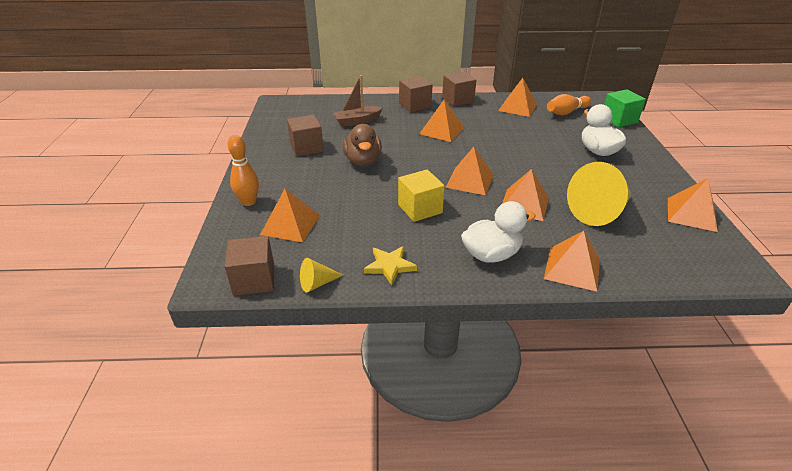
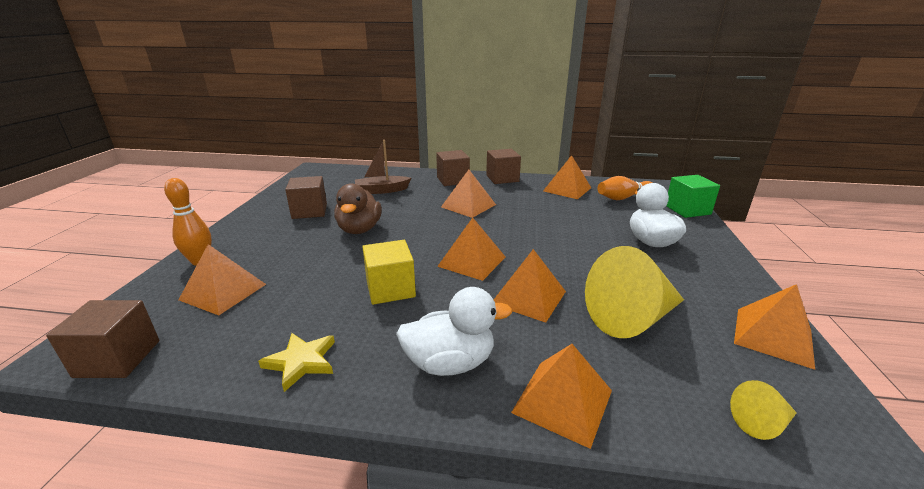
camera: 10 degrees right, 10 degrees down
yellow cone [300,258,343,292] -> yellow cone moved to [730,380,796,440]

